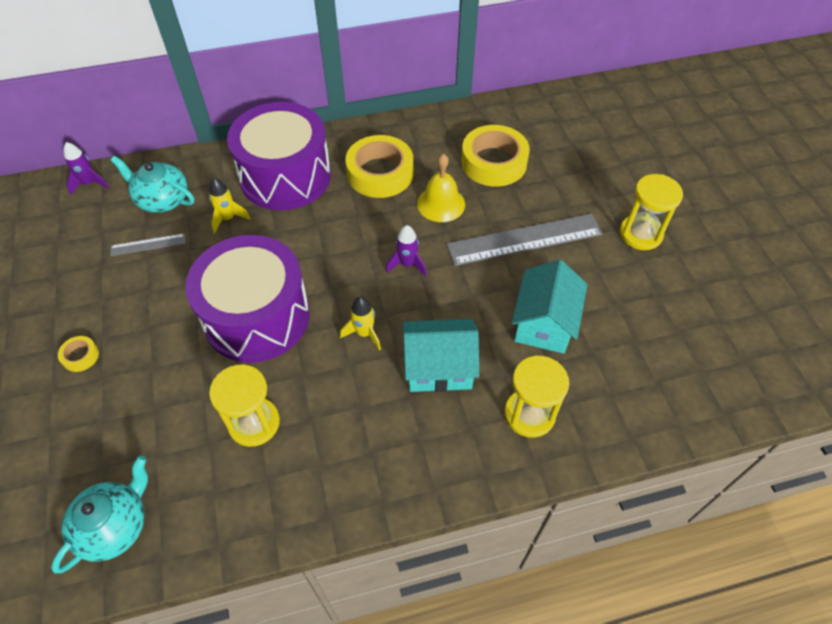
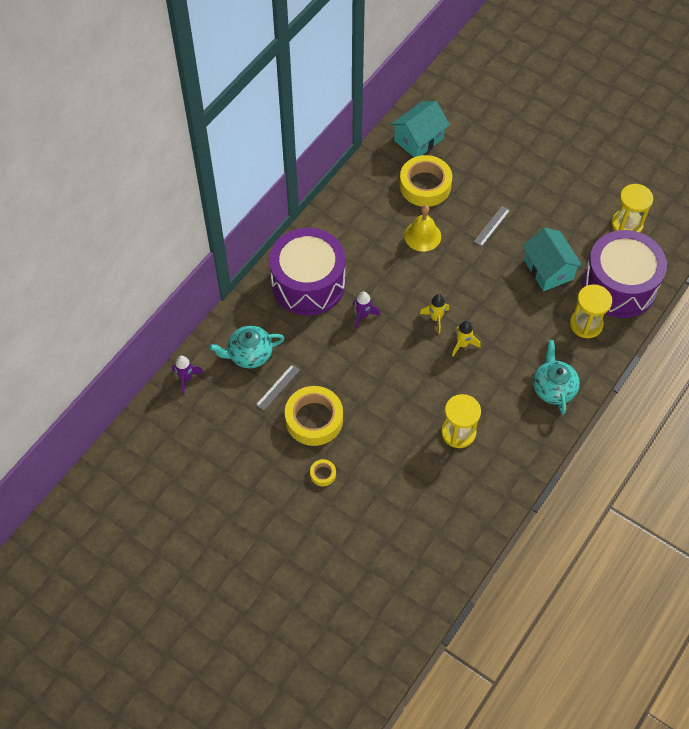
camera: 40 degrees left, 5 degrees up
turquoise teapot [51,456,148,573] -> turquoise teapot moved to [533,340,580,414]
purple drum [185,235,310,363] -> purple drum moved to [582,230,667,318]
yellow rocket [209,178,250,234] -> yellow rocket moved to [420,294,449,334]
yellow tape [345,135,413,198] -> yellow tape moved to [285,386,343,446]
purple rocket [386,225,427,277] -> purple rocket moved to [353,291,380,329]
turquoise house [403,319,479,392] -> turquoise house moved to [391,101,450,157]
grey ruler [447,214,603,266] -> grey ruler [474,206,510,246], size x0.47
yellow hourglass [620,174,683,250] -> yellow hourglass moved to [611,184,653,233]

